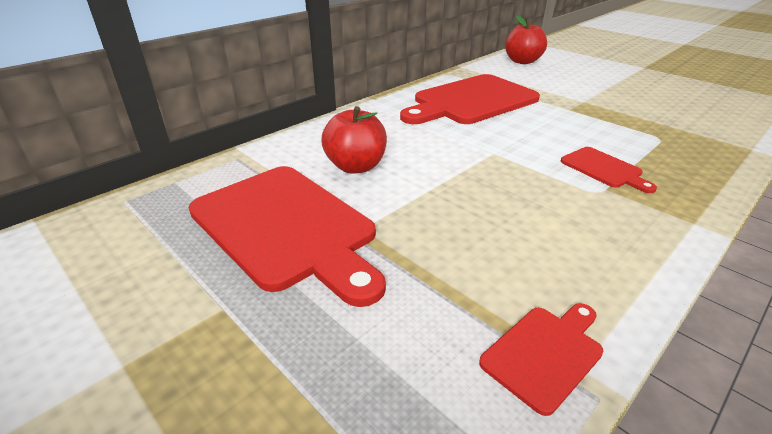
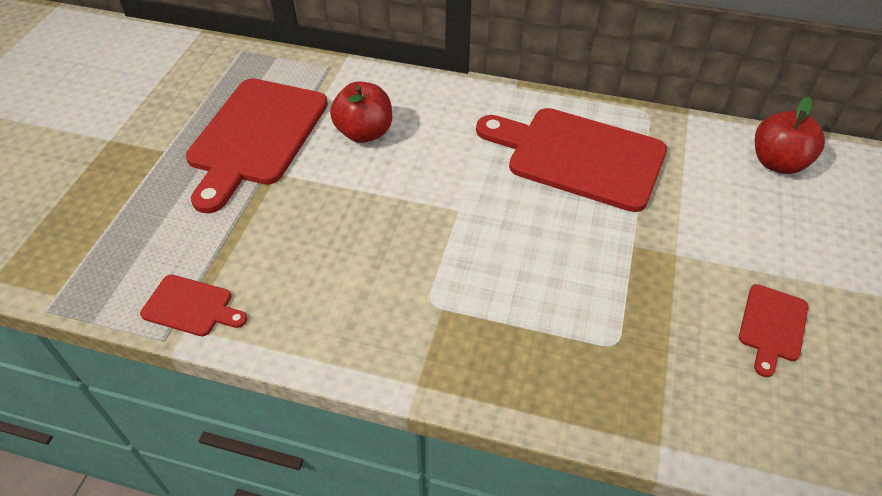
camera: 60 degrees right, 15 degrees up
red cutting board [561,147,657,193] -> red cutting board moved to [739,284,808,377]

